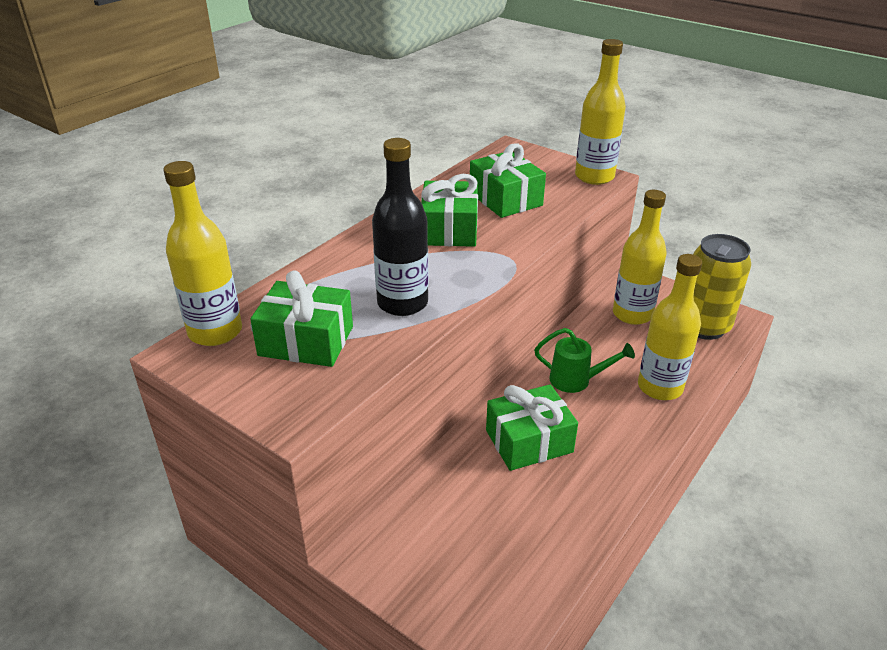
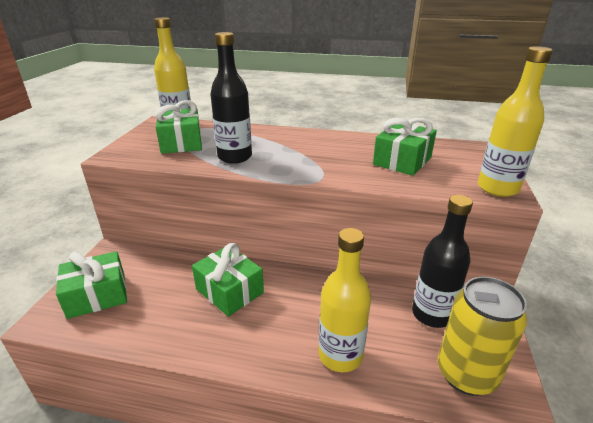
camera: 65 degrees right, 5 degrees down
green gift [421,174,478,247] -> green gift moved to [56,251,127,319]
green watering can [534,328,635,393] -> none
yellow bottle [613,190,667,325] -> black bottle [412,195,473,328]

